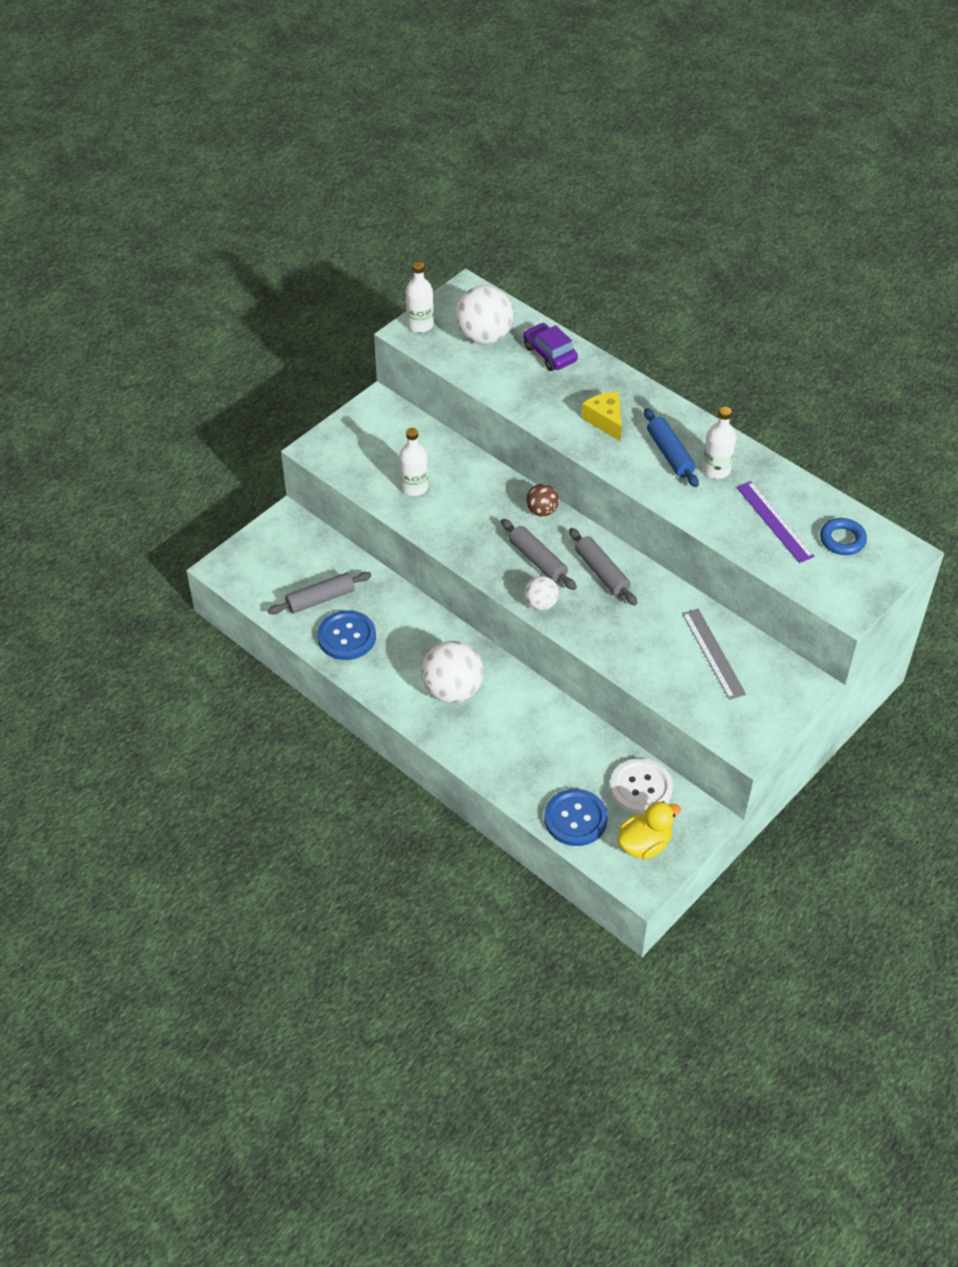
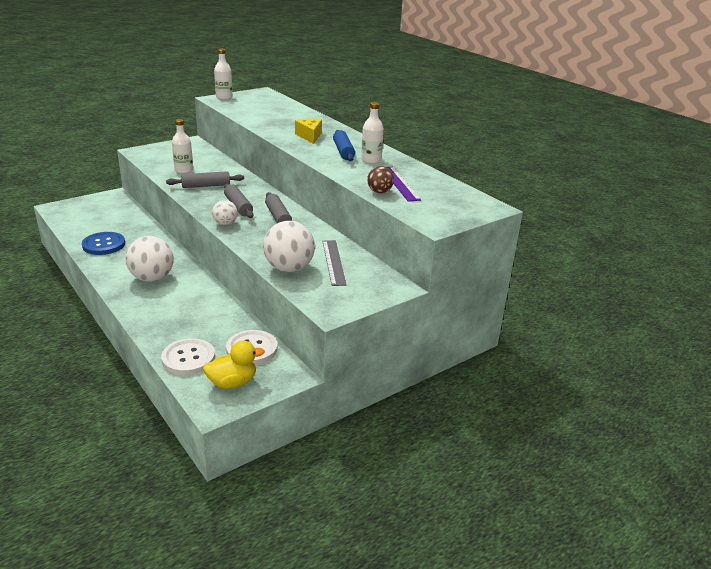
camera: 10 degrees right, 20 degrees down
grey rolling pin [268,572,372,615] -> grey rolling pin moved to [166,171,244,188]
white ball [455,285,513,344] -> white ball moved to [263,221,315,272]
purple car [523,323,578,371] -> none
brown ball [526,484,559,517] -> brown ball moved to [367,166,394,193]
blue button [544,789,608,846] -> white button [161,338,215,375]
blue ring [820,518,867,555] -> none

